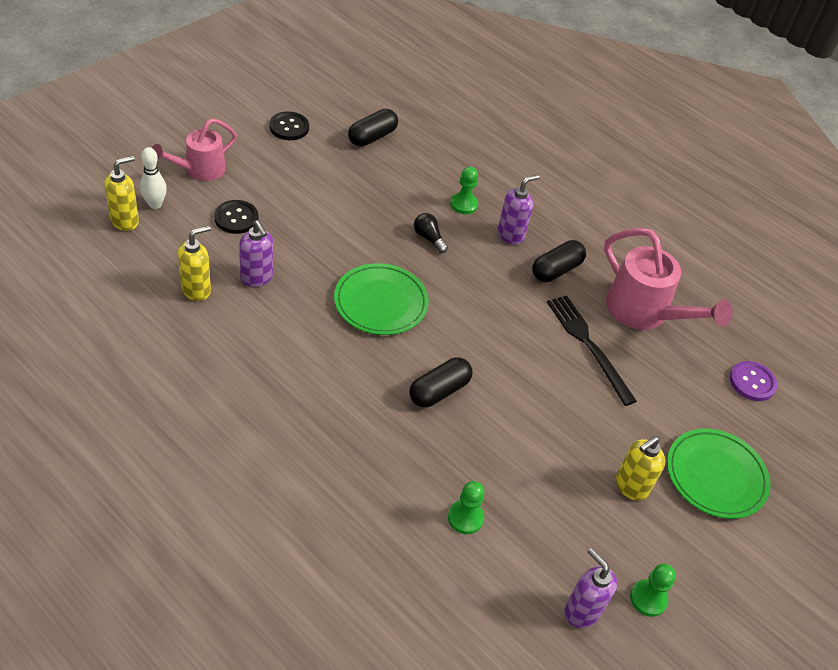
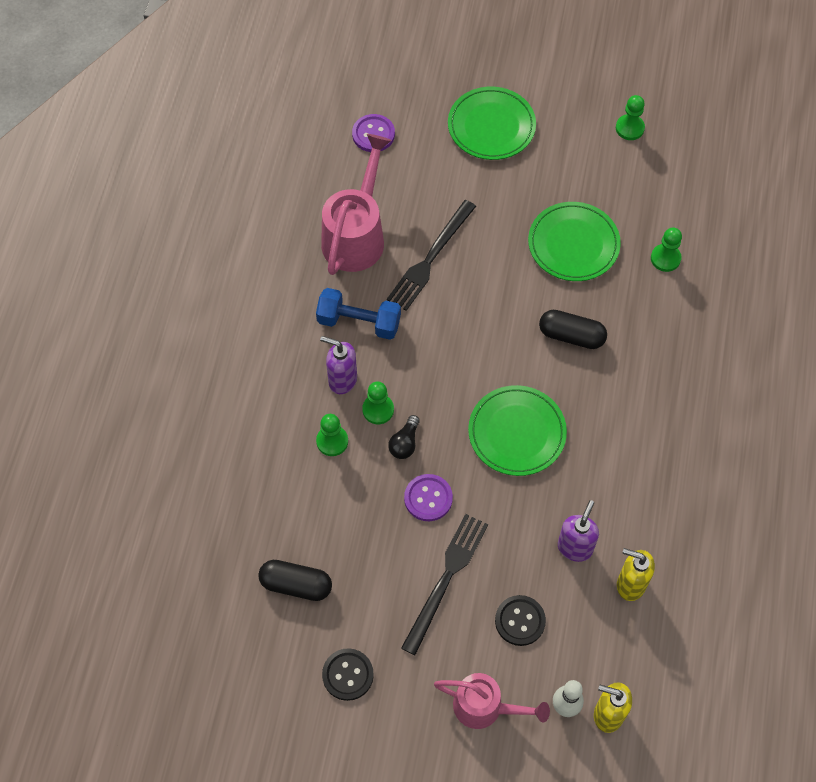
camera: 115 degrees left, 15 degrees up
black capsule [532,240,586,282] -> blue dumbbell [316,288,401,340]
purple soap dispenser [564,548,617,628] -> none
yellow soap dispenser [616,436,666,501] -> none
none -> green pawn [362,381,394,424]
none -> black fork [401,514,488,655]
none -> purple button [404,474,453,521]
none -> green plate [528,202,621,281]

